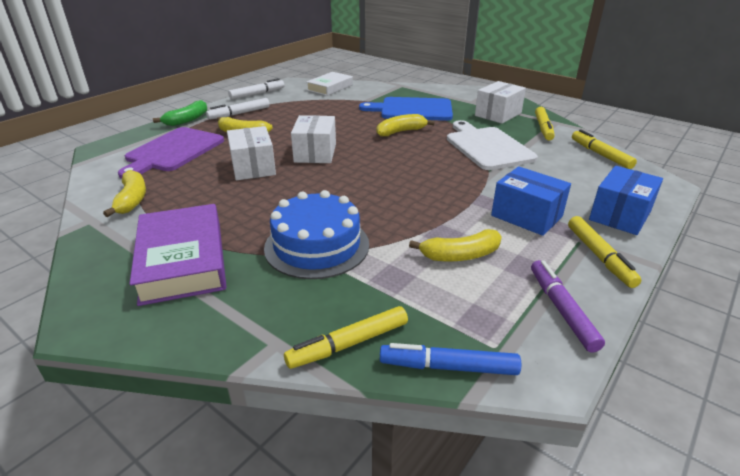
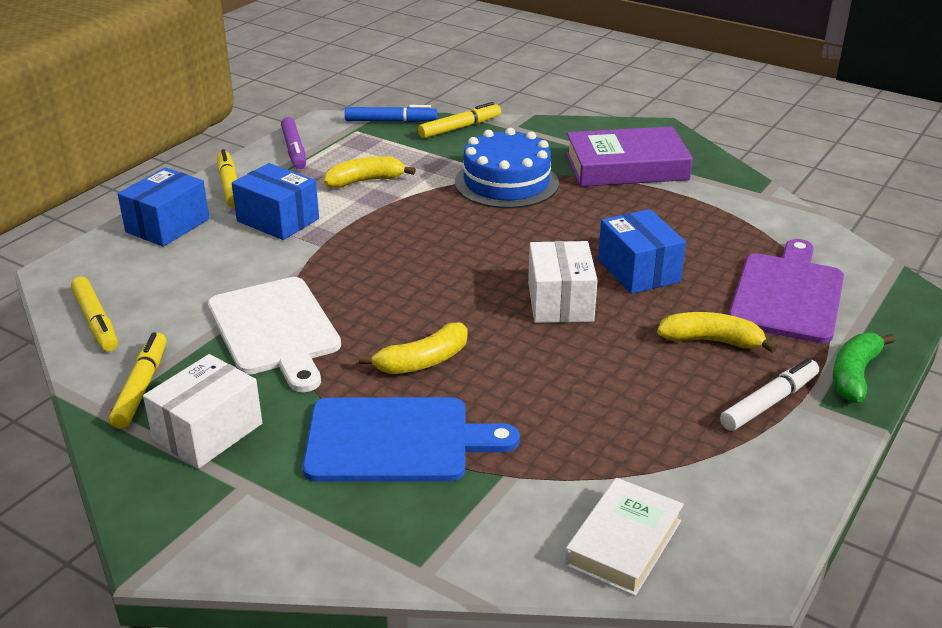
camera: 175 degrees right, 0 degrees up
yellow banana [103,170,146,217] -> none
purple book [130,204,226,306] -> purple book turned 75 degrees counterclockwise [566,126,693,187]
white box [227,126,276,180] -> blue box [598,209,686,294]
white marker [228,78,284,100] -> none

